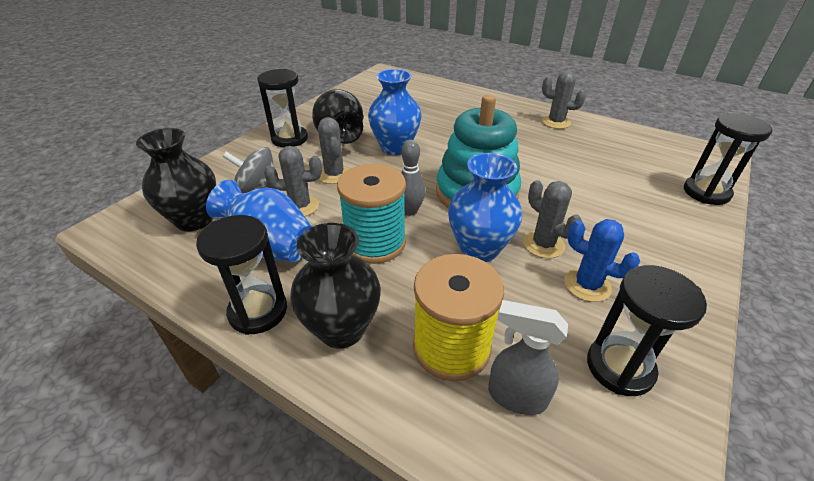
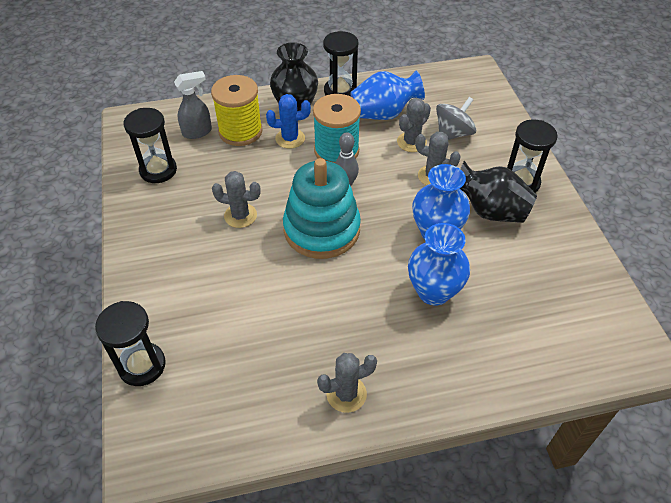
camera: 135 degrees right, 10 degrees up
black vase [136,128,216,231] -> none
blue vase [448,153,522,262] -> blue vase moved to [408,223,470,306]
blue cactus [564,219,640,302] -> blue cactus moved to [266,94,311,149]

